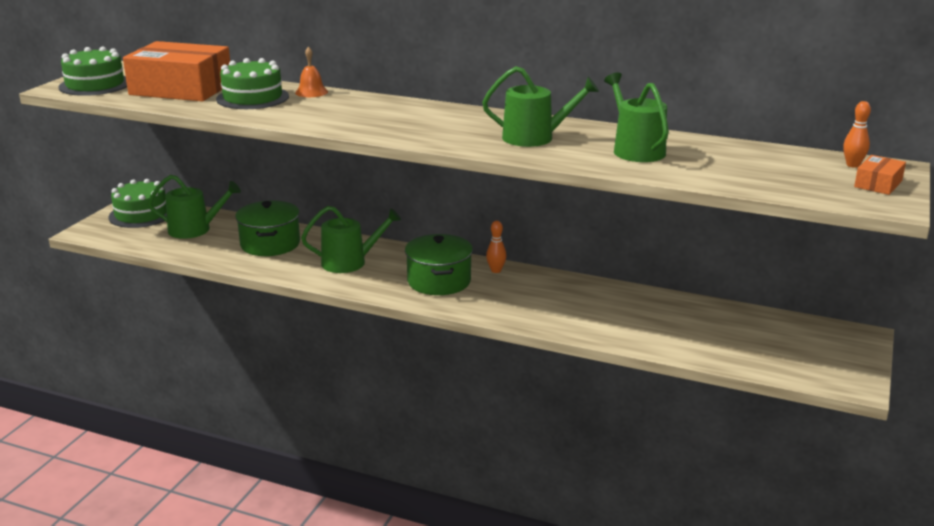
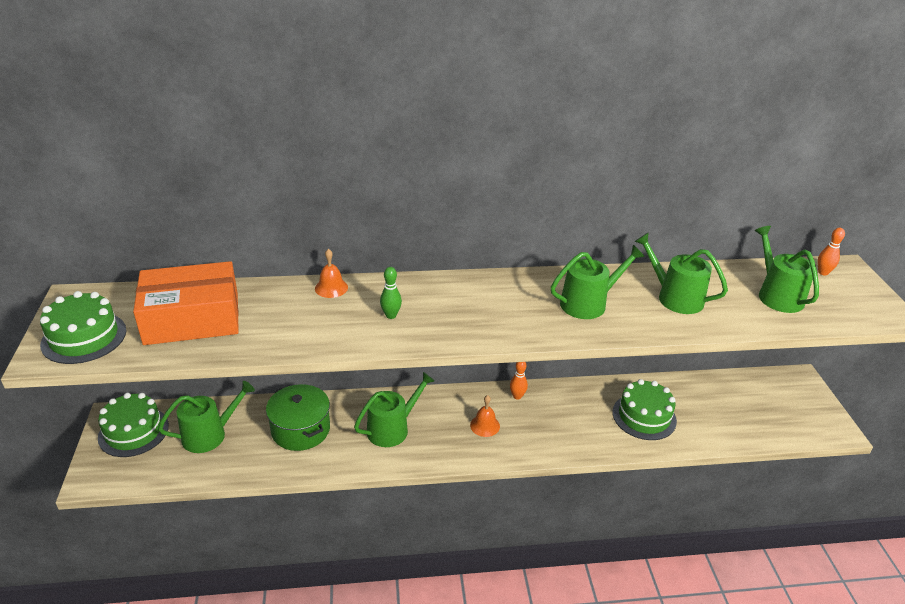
camera: 30 degrees left, 10 degrees up
green cake [216,58,289,109] -> green cake moved to [612,379,677,440]
green pot [405,234,473,295] -> orange bell [470,395,500,437]
orange box [854,155,906,195] -> none
none -> green bowling pin [380,267,402,319]
none -> green watering can [755,226,819,313]

